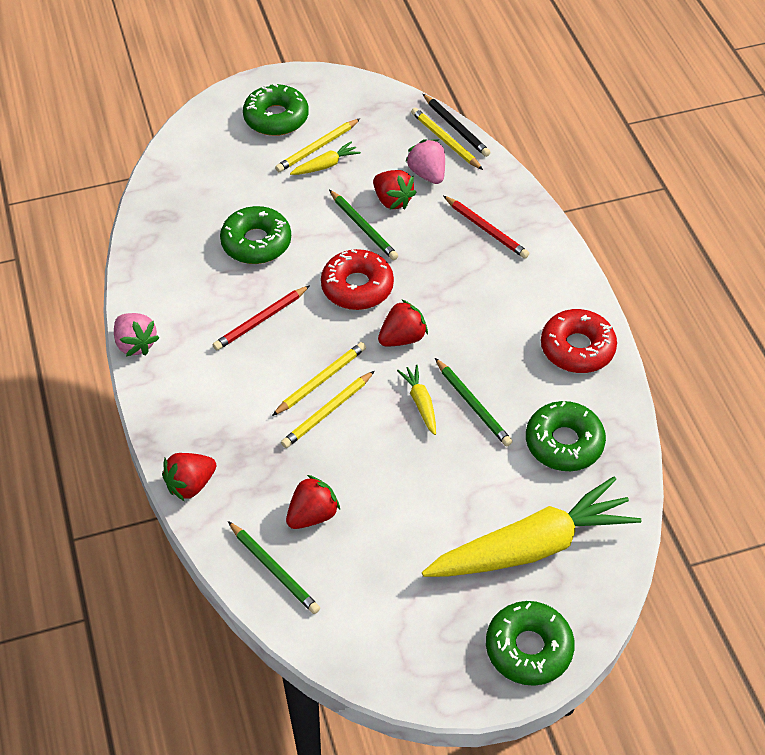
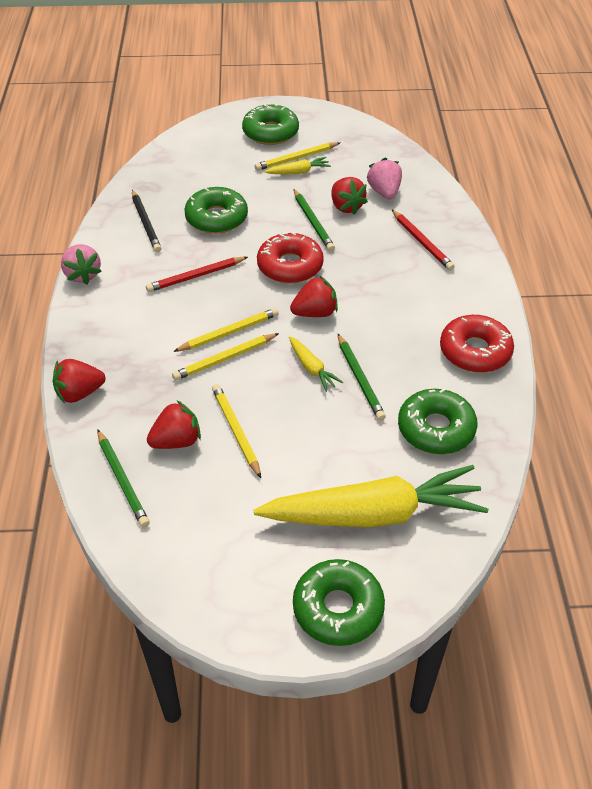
camera: 15 degrees right, 5 degrees down
yellow carrot [397,364,436,435] -> yellow carrot turned 150 degrees clockwise [289,336,343,392]
yellow pencil [411,108,483,170] -> yellow pencil moved to [212,384,261,478]
black pencil [423,94,491,157] -> black pencil moved to [132,190,161,252]

